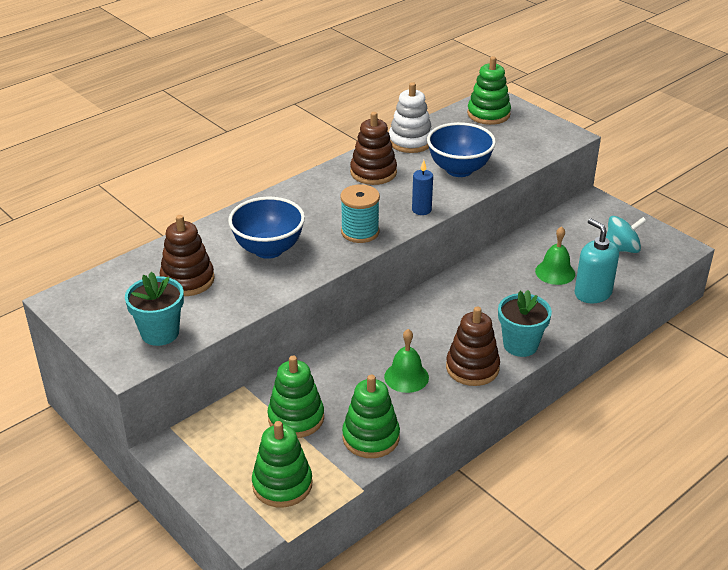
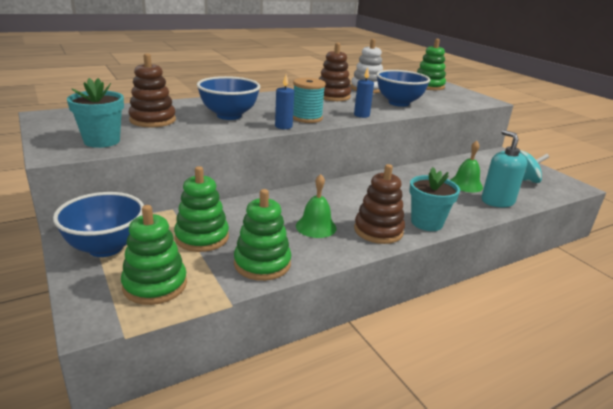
camera: 10 degrees right, 10 degrees down
none -> blue bowl [53,192,144,257]
none -> blue candle [275,75,294,129]

